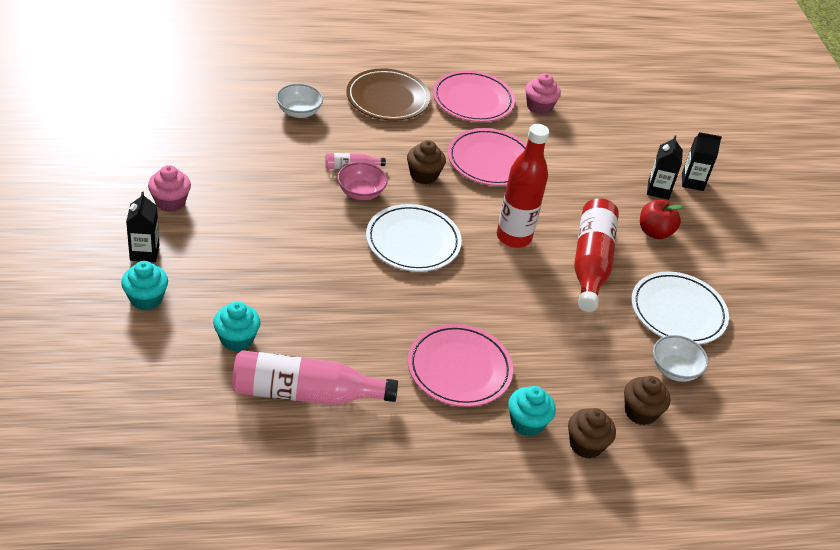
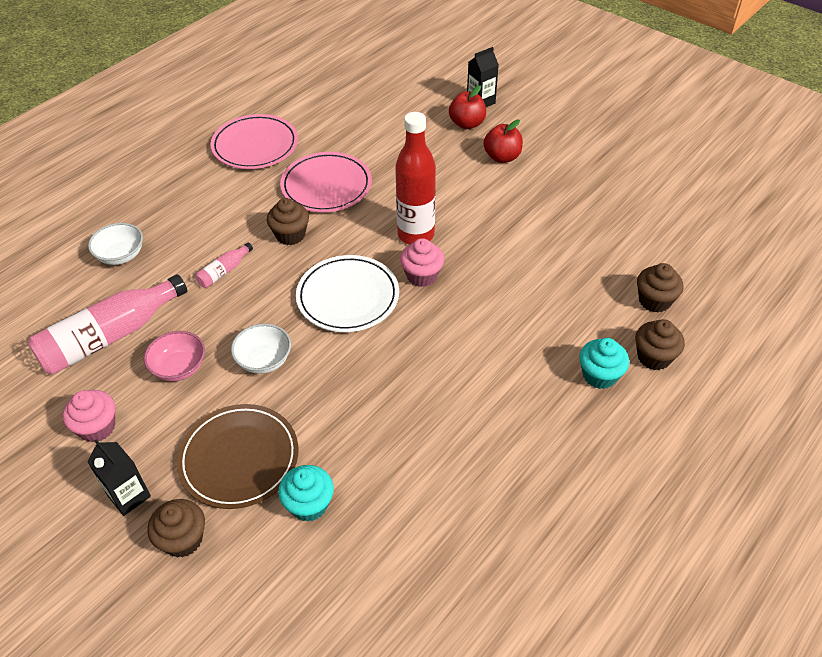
camera: 35 degrees left, 5 degrees up
turquoise cupcake [121,261,168,310] -> brown cupcake [147,499,205,558]
pink bottle [232,350,398,405] -> pink bottle moved to [28,274,187,375]
pink bowl [337,162,388,200] -> pink bowl moved to [144,331,205,382]
brown plate [346,68,430,121] -> brown plate moved to [177,404,298,509]
pink plate [408,324,513,407] -> none
pink cupcake [525,73,561,115] -> pink cupcake moved to [400,238,444,287]
red bottle [574,198,619,312] -> none
white plate [632,271,729,345] -> none
black carton [647,135,683,200] -> red apple [449,85,486,129]
white bowl [653,335,709,382] -> white bowl moved to [231,324,291,374]

